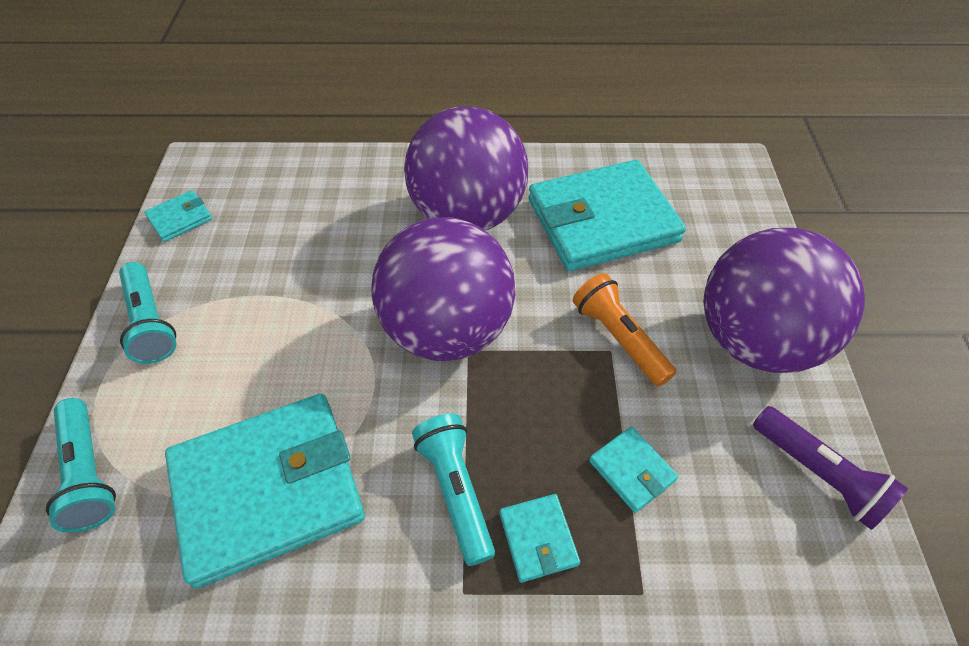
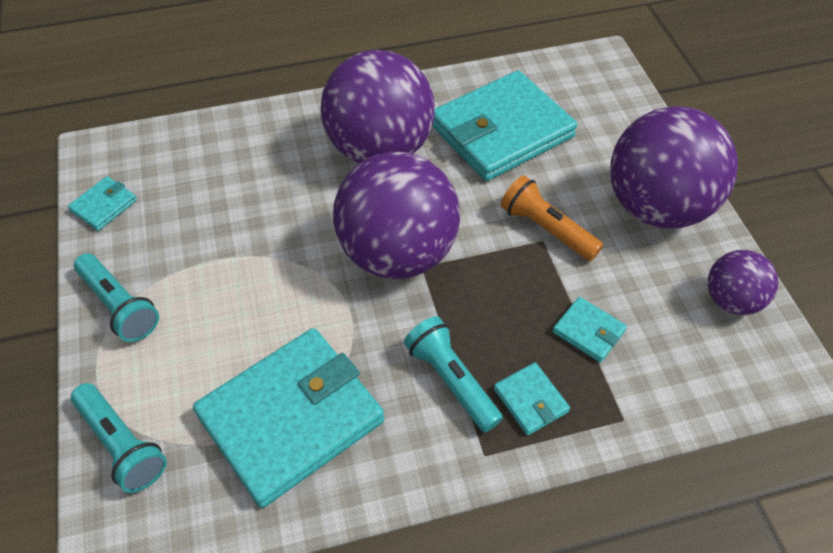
camera: 15 degrees left, 0 degrees up
purple flashlight [753,406,908,530] -> purple ball [708,250,778,315]

